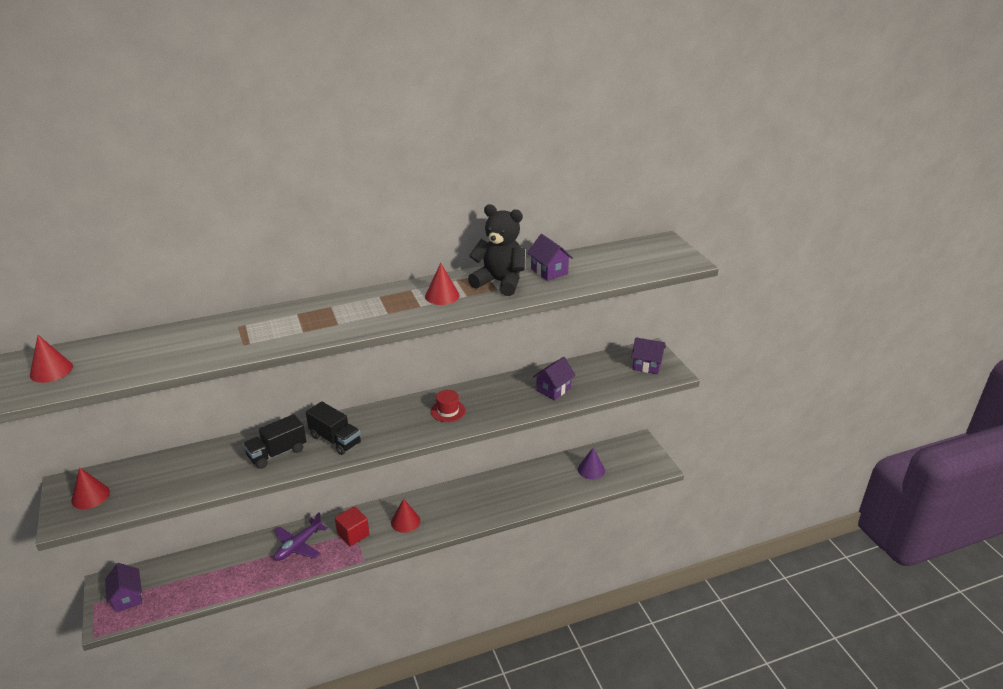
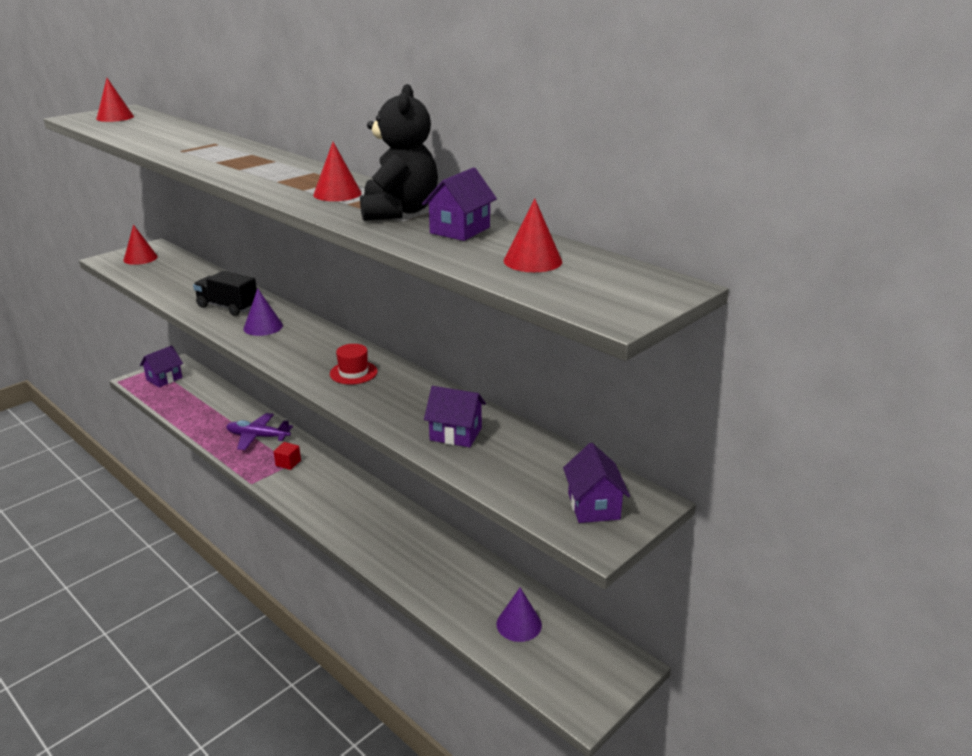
camera: 65 degrees right, 5 degrees down
black truck [306,401,361,455] -> purple cone [243,288,283,336]
red cube [335,506,369,546] -> red cube [274,442,301,470], size x0.66
red cone [391,498,420,533] -> red cone moved to [504,198,562,272]

